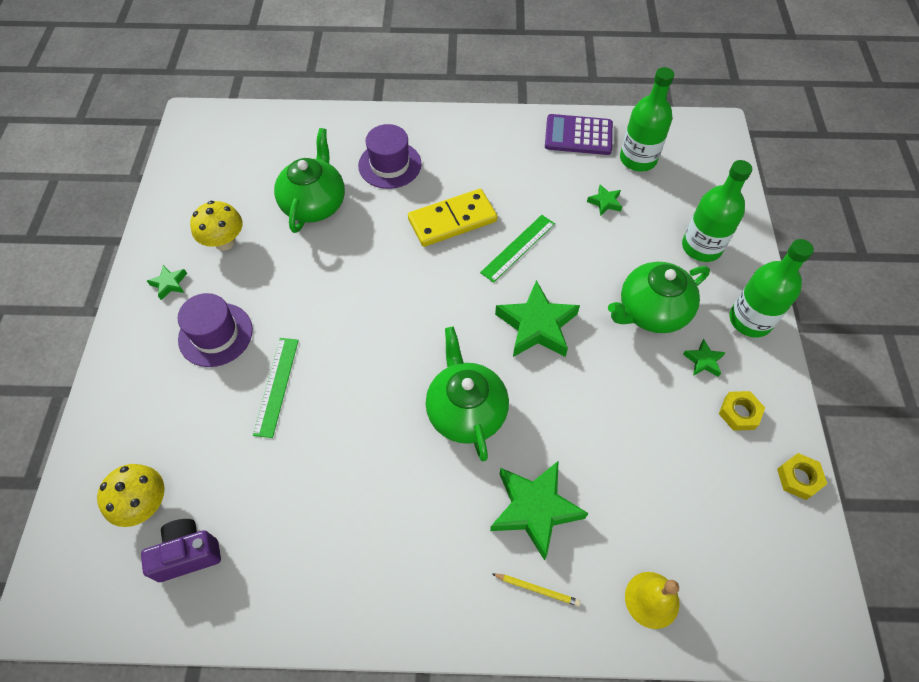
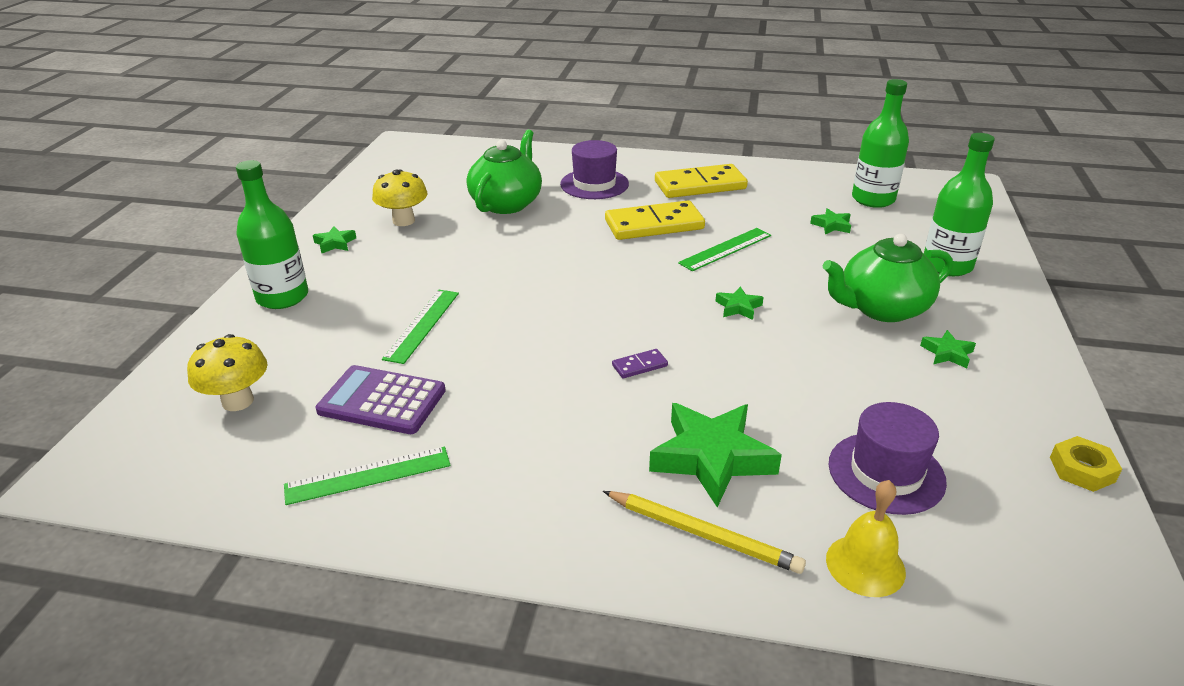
camera: 10 degrees right, 25 degrees down
purple camera [141,519,221,582] -> none
purple hat [177,293,253,367] -> purple hat moved to [829,402,947,515]
green teapot [426,327,509,461] -> purple domino [612,349,668,378]
yellow pencil [492,573,581,607] -> yellow pencil [603,491,806,574], size x1.71
green star [495,280,580,357] -> green star [715,286,764,320], size x0.47
purple calculator [545,114,613,155] -> purple calculator moved to [316,365,446,434]
yellow nut [719,391,765,431] -> none
green bottle [729,239,814,337] -> green bottle moved to [236,160,308,309]
none -> green ruler [284,447,451,505]
none -> yellow domino [655,164,748,198]

